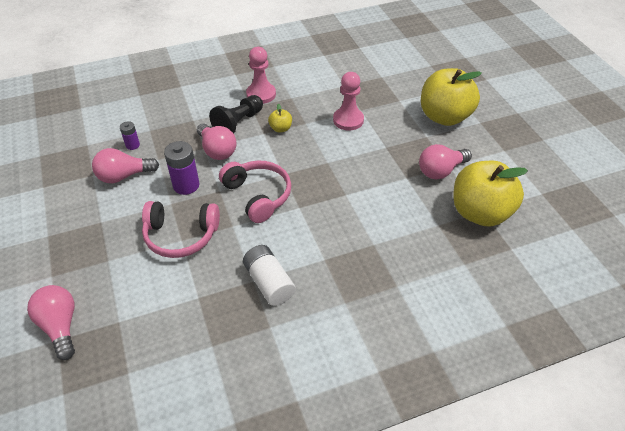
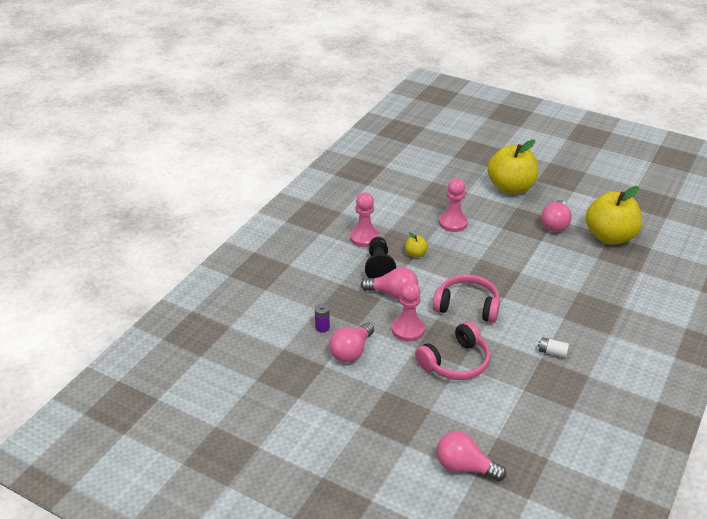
camera: 40 degrees left, 10 degrees down
purple battery [164,141,199,195] -> pink pawn [392,282,425,342]
white battery [243,245,296,306] -> white battery [538,337,569,358], size x0.56

